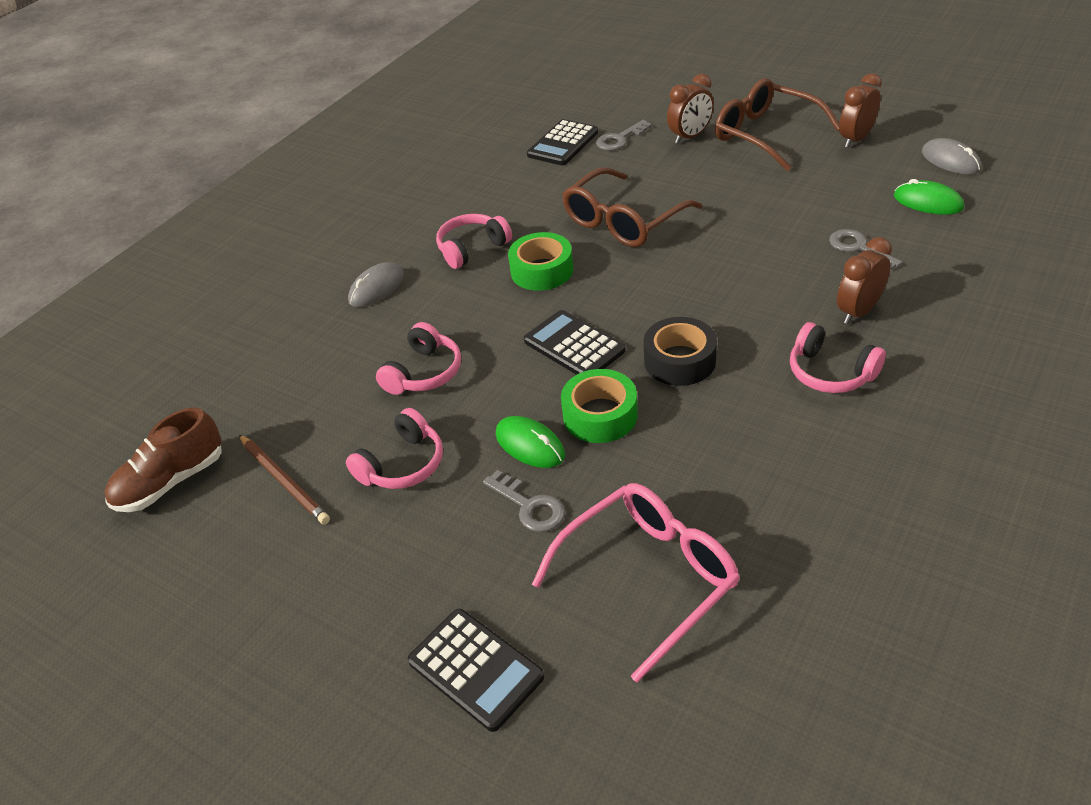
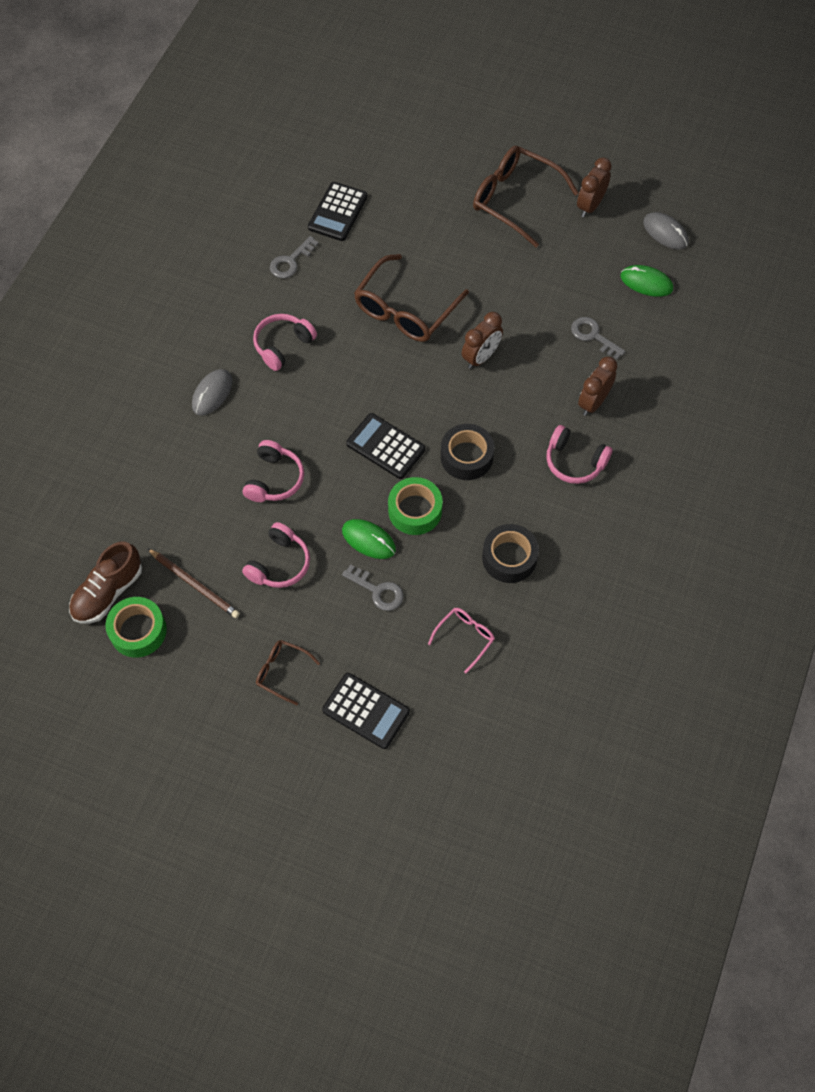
camera: 15 degrees left, 20 degrees up
green tape [508,232,573,291] -> green tape moved to [105,597,167,658]
pink glasses [532,483,740,683] -> pink glasses [428,608,495,673], size x0.51
grey key [596,120,652,151] -> grey key moved to [270,236,319,278]
brown clock [667,74,714,144] -> brown clock moved to [462,312,503,369]
none -> brown glasses [256,640,320,705]
none -> black tape [482,524,539,583]

